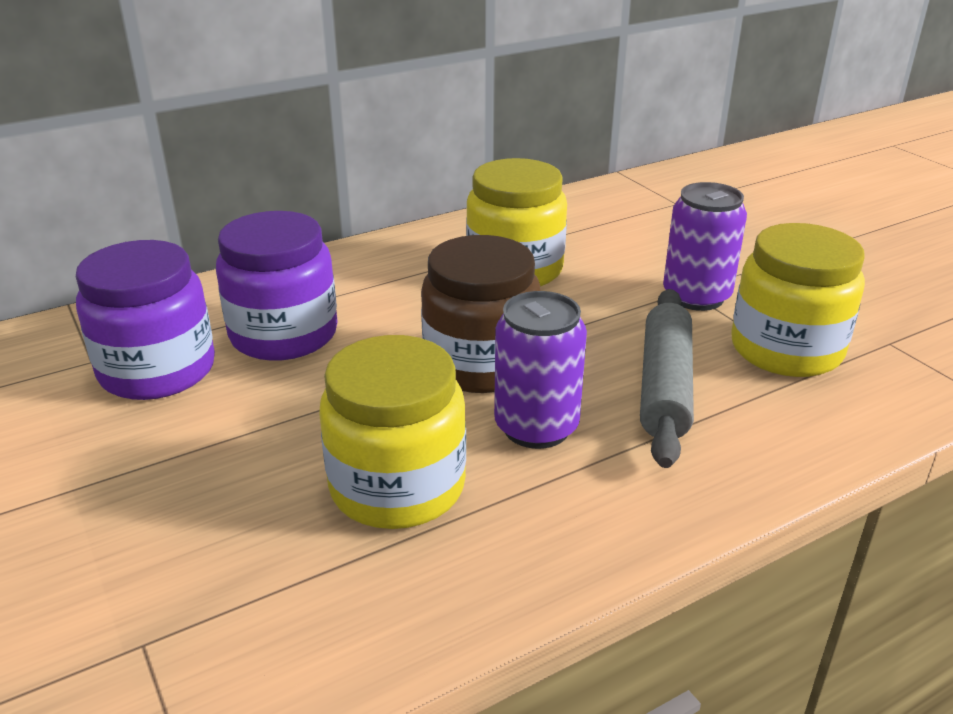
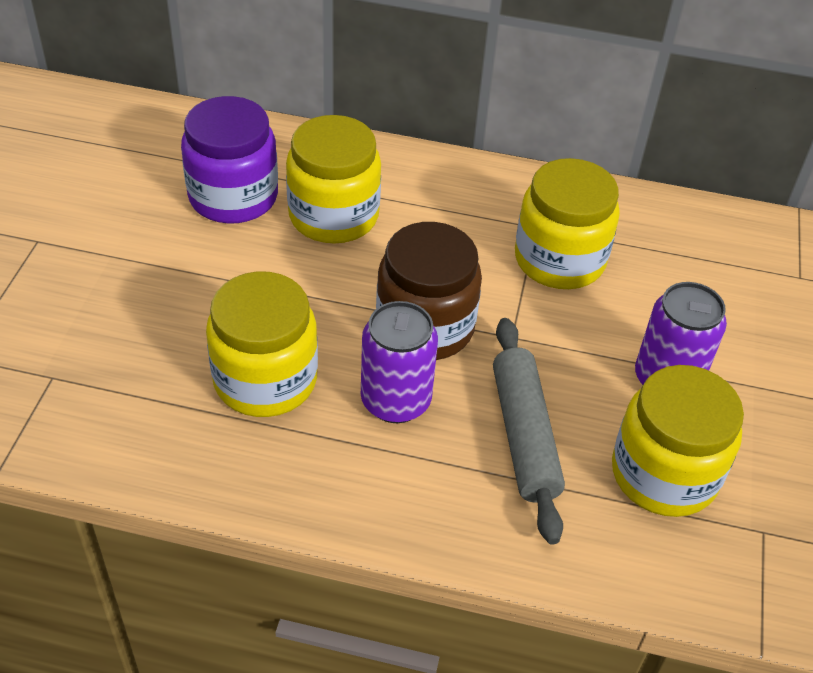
camera: 40 degrees right, 15 degrees up
purple jar [216,211,338,361] -> yellow jar [286,115,381,243]
grey rolling pin [640,289,694,468] -> grey rolling pin turned 60 degrees counterclockwise [493,318,565,544]

